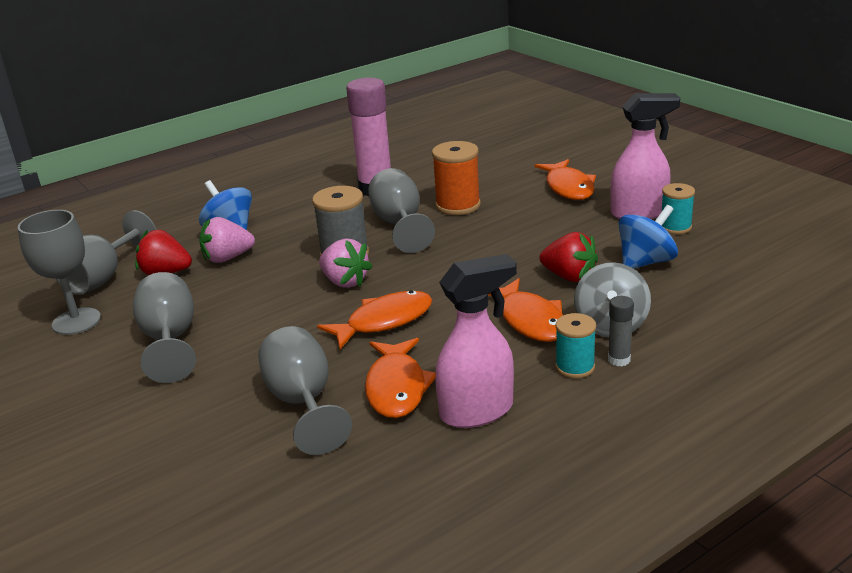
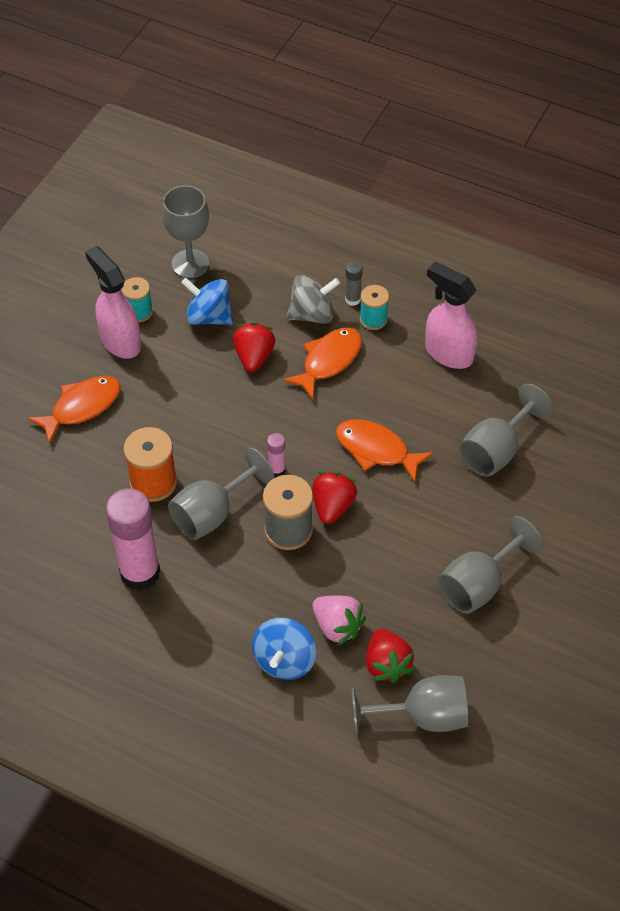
camera: 120 degrees left, 25 degrees up
grey goblet [18,210,101,335] -> grey goblet moved to [162,185,209,278]
pink strawberry [319,239,373,288] -> red strawberry [312,471,357,524]
orange fish [365,338,436,418] -> none
none -> pink glue stick [267,433,286,477]

